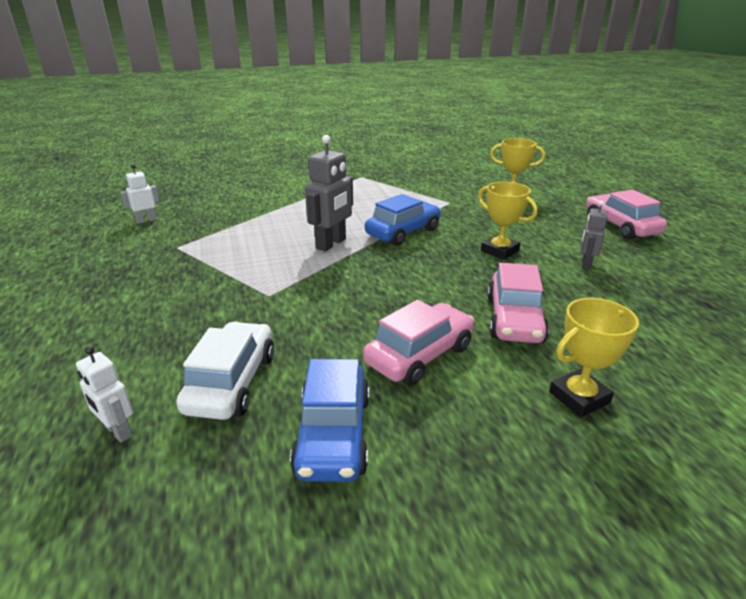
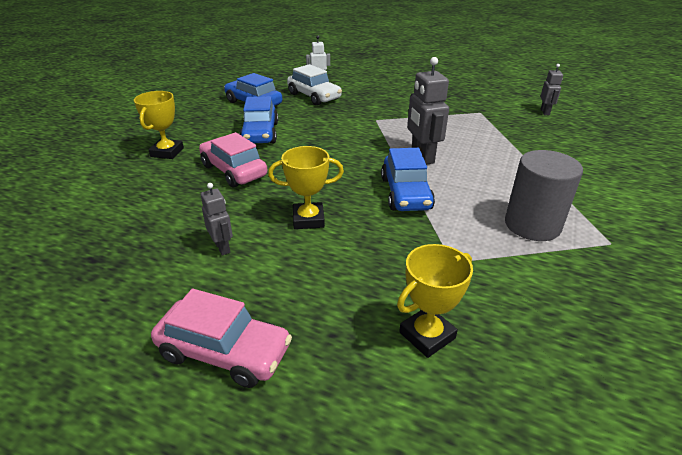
camera: 130 degrees right, 5 degrees up
white robot [121,164,159,224] -> grey robot [540,64,563,115]
pink car [363,300,475,386] -> blue car [239,96,278,144]
none -> grey cylinder [505,150,583,241]

